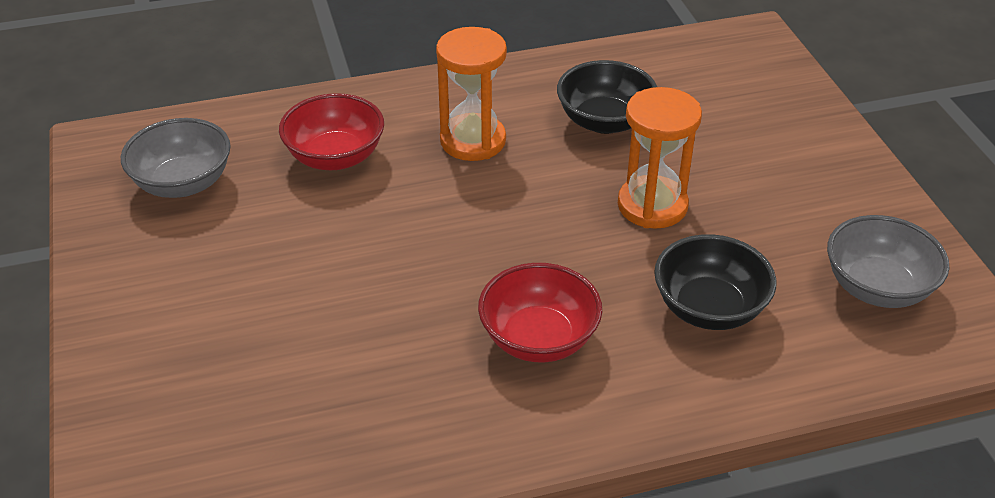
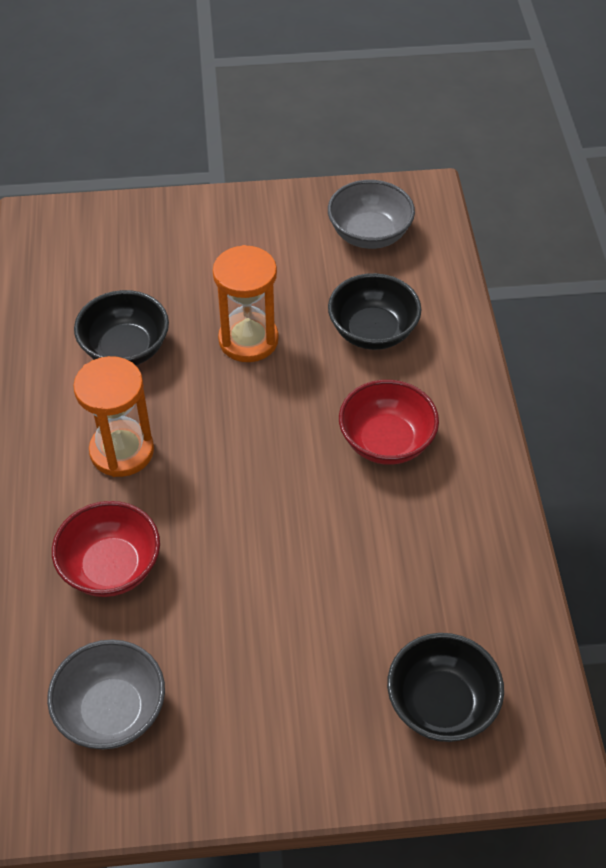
camera: 80 degrees left, 10 degrees up
none -> black bowl [387,633,504,742]

